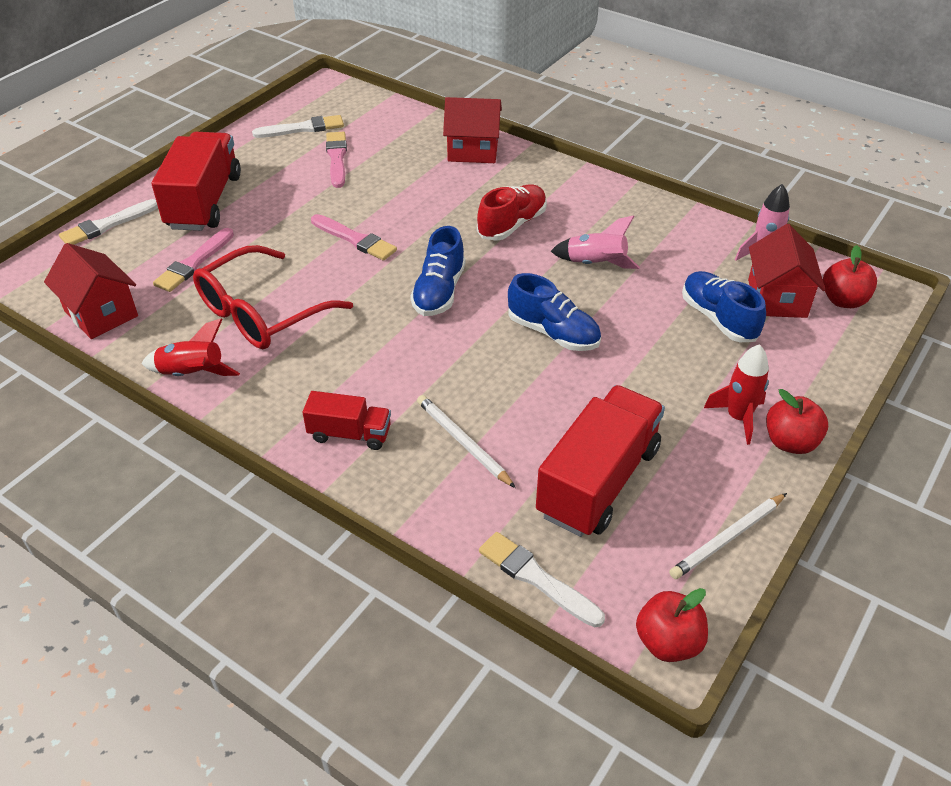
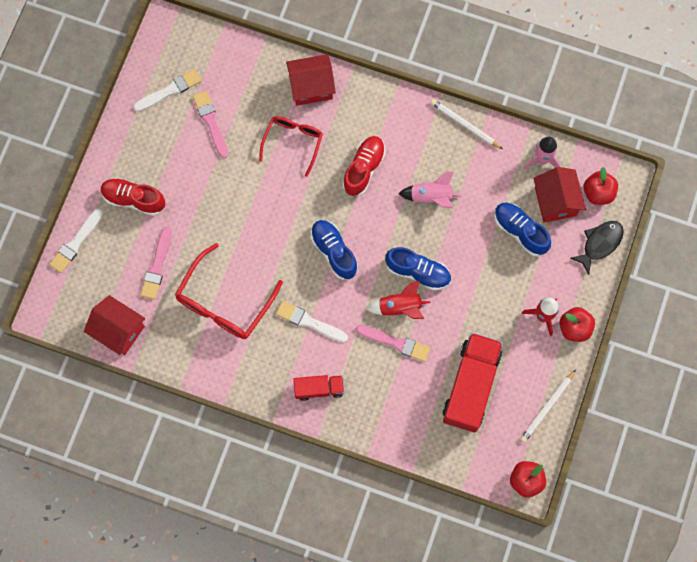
camera: 15 degrees left, 30 degrees up
red rocket [141,319,240,376] -> red rocket moved to [366,281,430,319]
red truck [152,132,241,231] -> red shoe [101,178,165,216]
pink brush [311,214,397,261] -> pink brush moved to [356,325,430,362]
blue shoe [410,226,465,316] -> blue shoe turned 150 degrees clockwise [311,220,358,280]
white pencil [417,395,516,488] -> white pencil moved to [430,99,503,149]
white brush [479,532,605,627] -> white brush moved to [276,301,348,343]
none -> red glasses [259,116,323,177]
none -> black fish [570,221,624,275]

